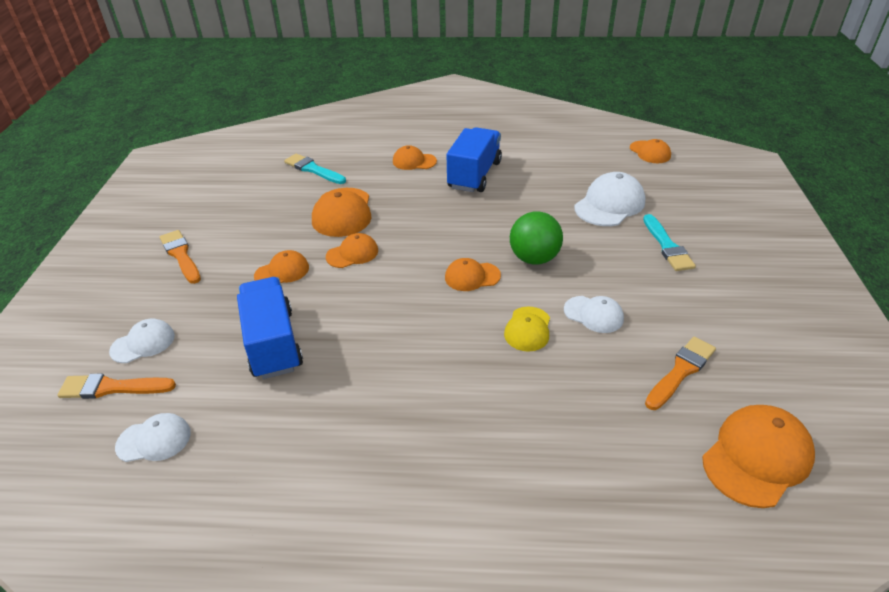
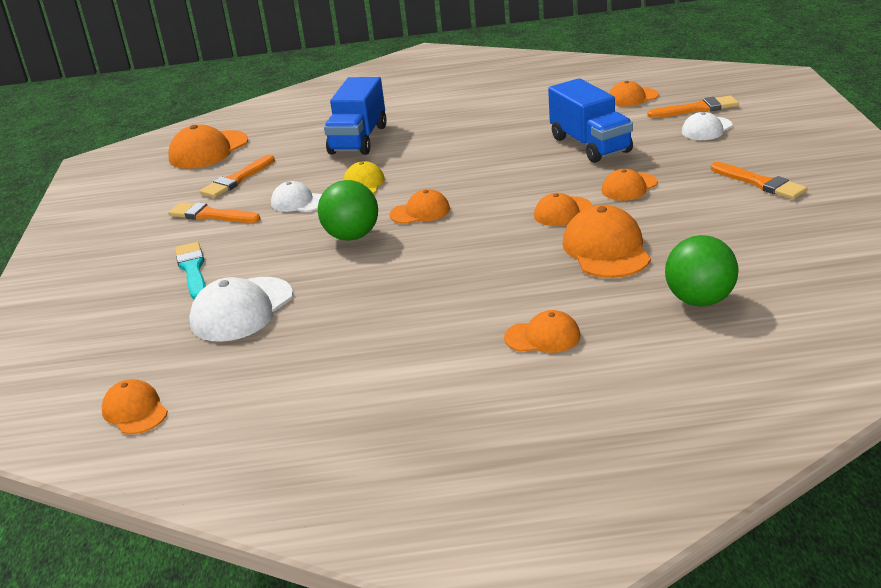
camera: 175 degrees right, 10 degrees down
white cap [115,413,191,462] -> orange cap [609,81,659,107]
turquoise brush [284,153,346,184] -> green ball [665,235,739,307]
blue truck [447,127,502,192] -> blue truck moved to [324,77,387,155]
none -> orange brush [168,202,261,223]

